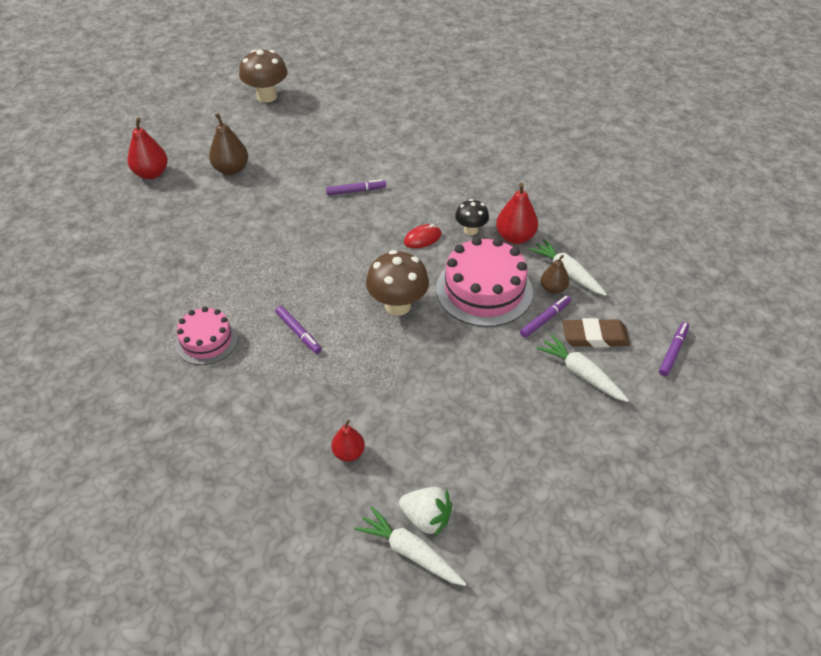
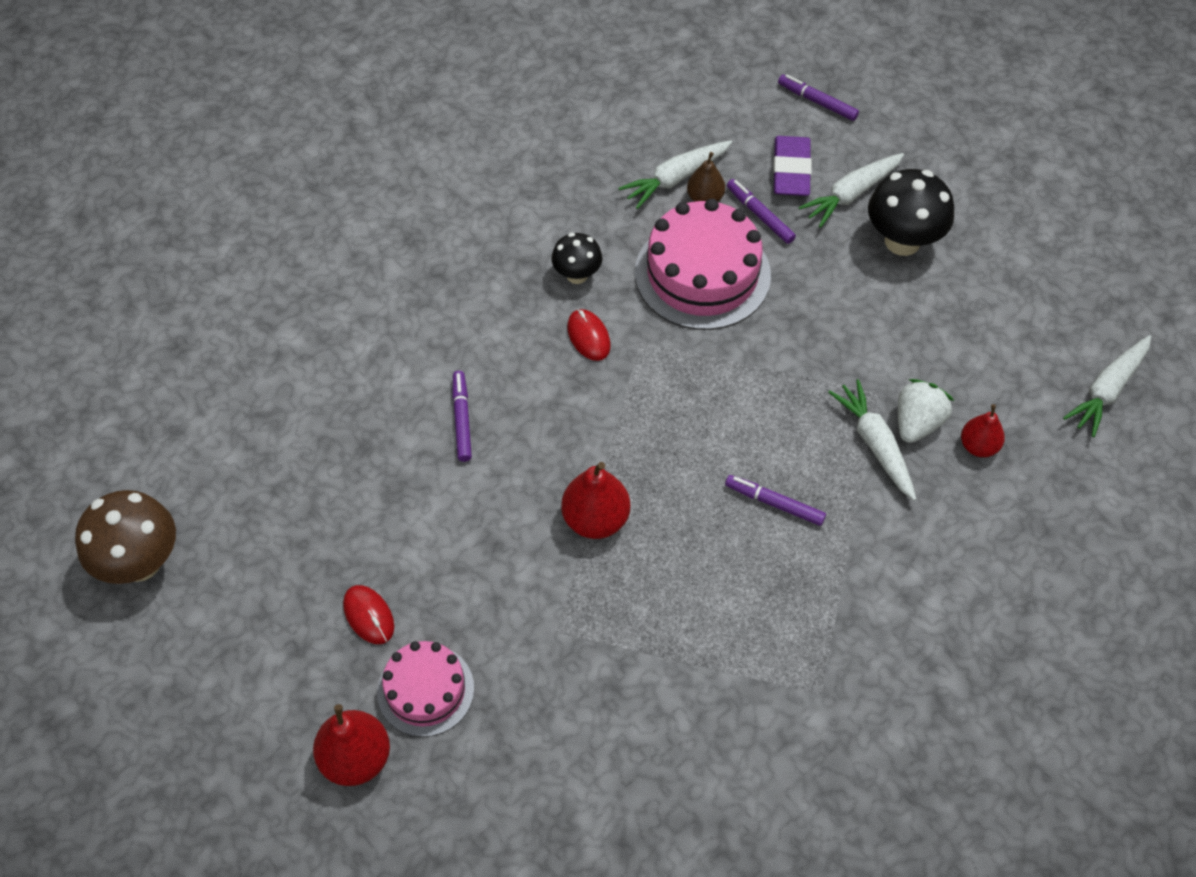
camera: 85 degrees left, 10 degrees up
pink cake [175,307,238,365] -> pink cake moved to [377,641,474,737]
brown pear [209,113,248,175] -> red mouse [343,585,394,644]
purple marker [275,306,322,354] -> purple marker turned 120 degrees counterclockwise [725,475,826,526]
brown mushroom [366,250,429,316] -> none
white strawberry [399,487,452,536] -> white strawberry moved to [898,379,954,443]
red pear [496,183,538,244] -> red pear moved to [561,462,630,539]
brown eraser [562,318,630,347] -> purple eraser [773,136,812,196]
none -> white carrot [828,379,916,501]
none -> black mushroom [868,169,954,256]

